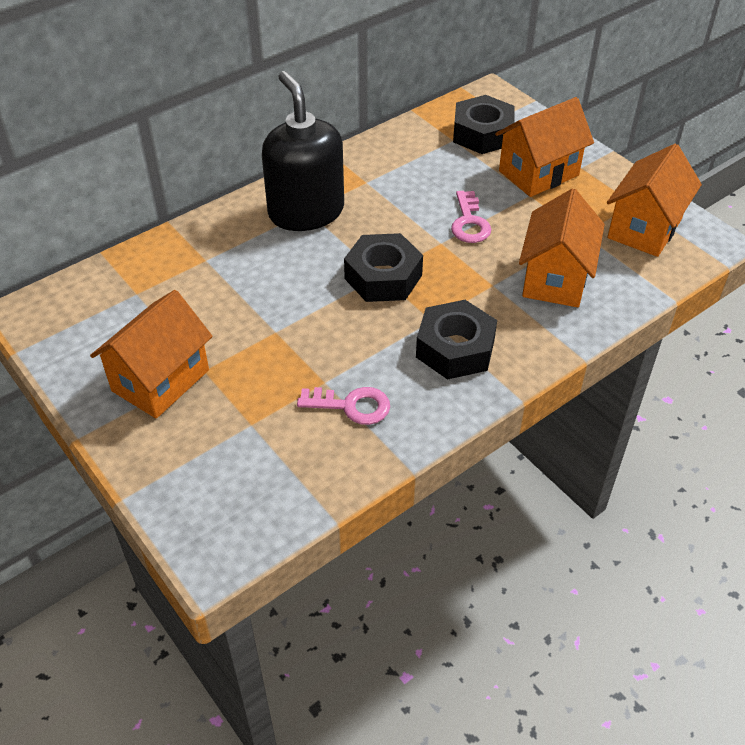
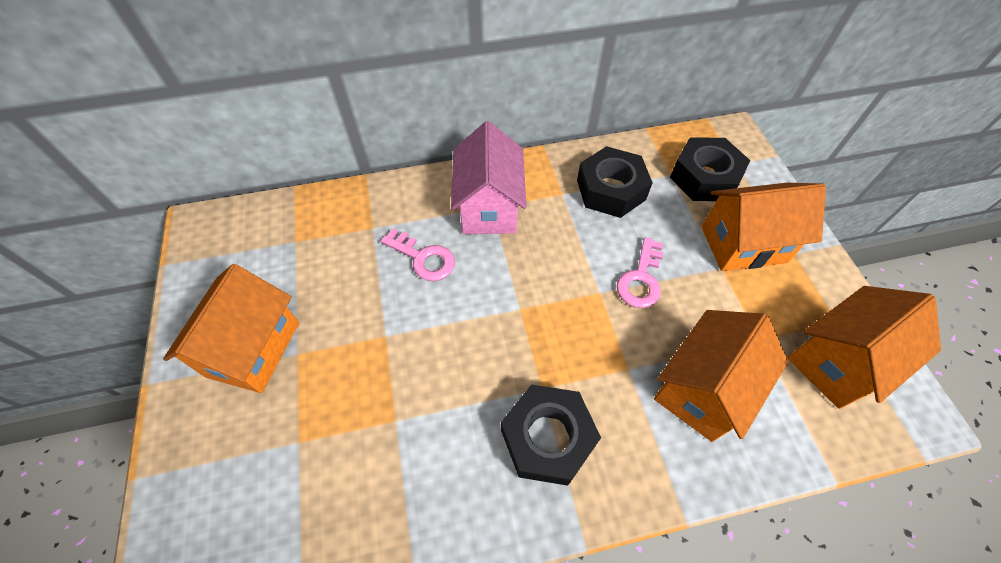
camera: 25 degrees right, 10 degrees up
orange house [90,290,213,419] -> orange house turned 45 degrees counterclockwise [163,264,299,393]
black soap dispenser [262,71,344,231] -> pink house [451,121,526,234]
pink key [297,387,390,425] -> pink key moved to [381,229,455,281]
black nut [344,233,423,302] -> black nut moved to [577,146,653,218]

